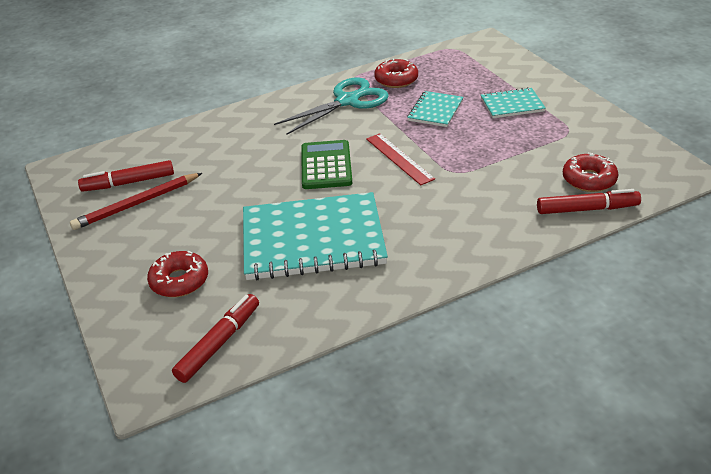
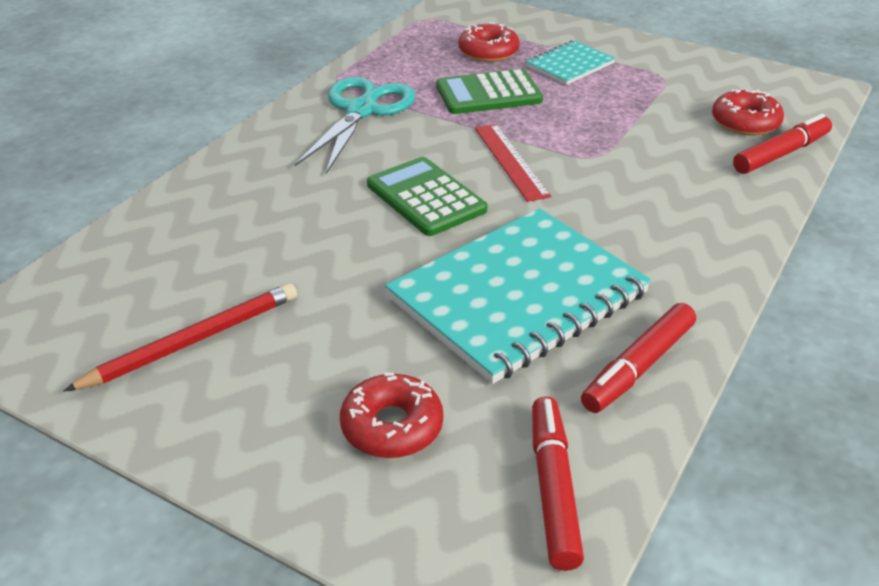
camera: 35 degrees left, 0 degrees up
red pencil [70,173,202,230] -> red pencil turned 150 degrees counterclockwise [64,283,297,391]
red marker [78,160,174,192] -> red marker moved to [581,303,696,413]
red ruler [366,133,435,185] -> red ruler turned 45 degrees clockwise [475,124,551,202]
red donut [374,58,418,88] -> red donut moved to [458,22,520,62]
turquoise notebook [407,91,463,127] -> green calculator [436,69,543,114]

